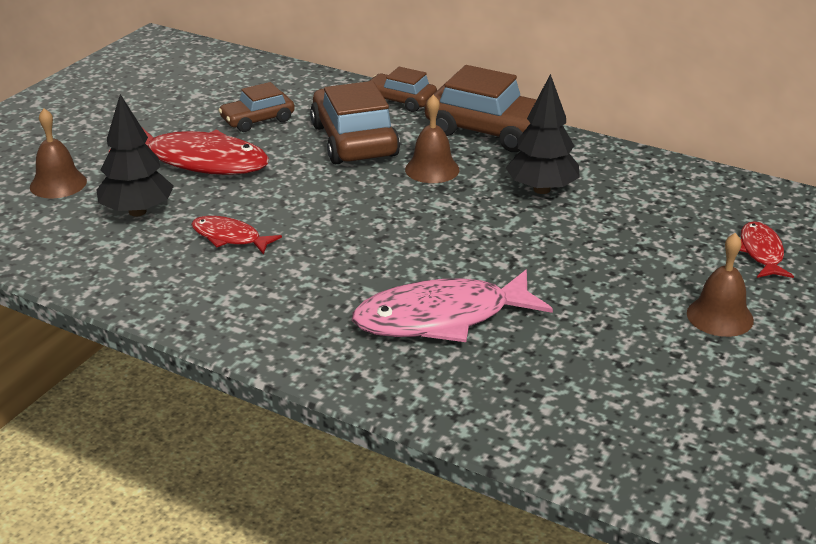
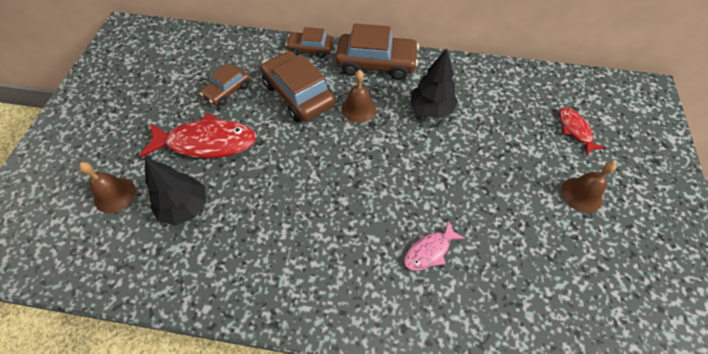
camera: 20 degrees left, 25 degrees up
red fish [191,216,282,255] -> none
pink fish [352,270,553,342] -> pink fish [404,220,465,271], size x0.53

